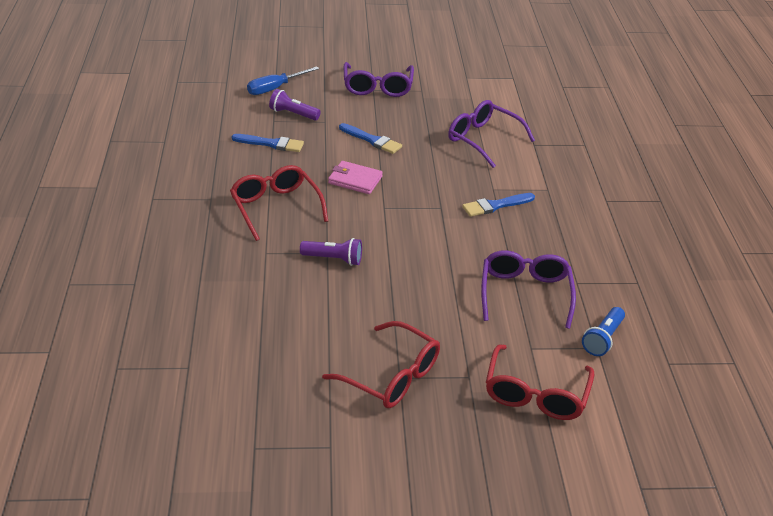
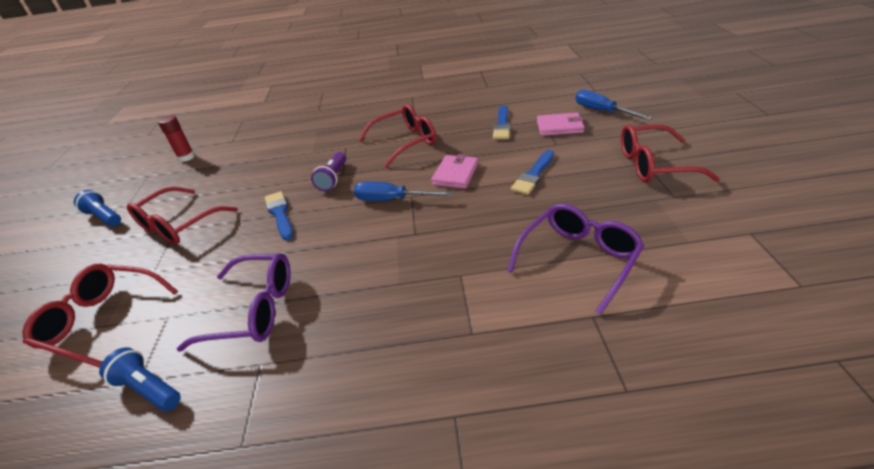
camera: 95 degrees right, 0 degrees up
purple flashlight [269,89,321,120] -> pink wallet [537,112,585,136]
purple glasses [344,62,414,97] -> red glasses [621,125,720,182]
blue brush [462,193,535,217] -> blue brush moved to [265,191,293,240]
none -> blue flashlight [74,190,121,227]
none -> red glue stick [158,115,195,162]
none -> blue screwdriver [354,182,453,201]

